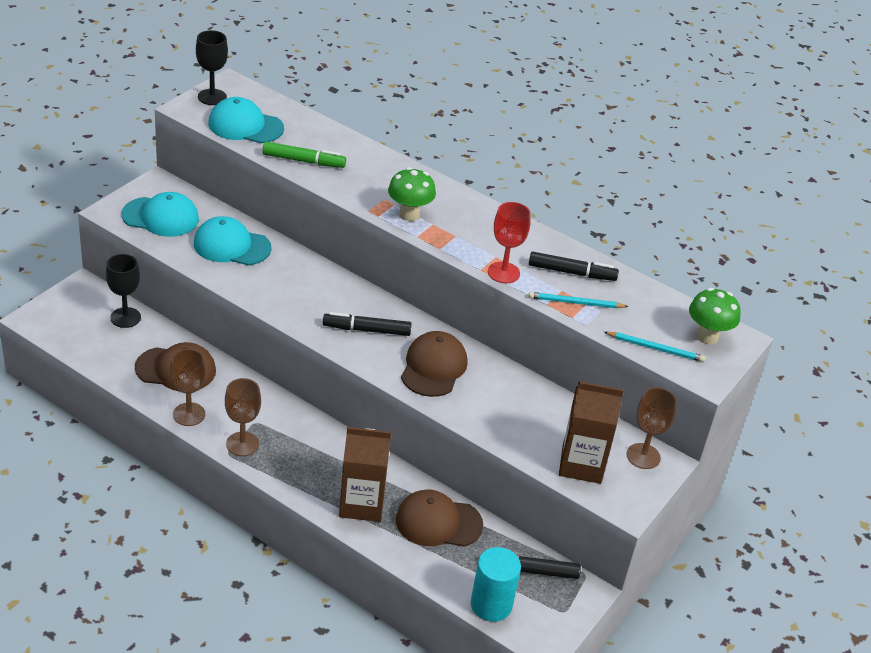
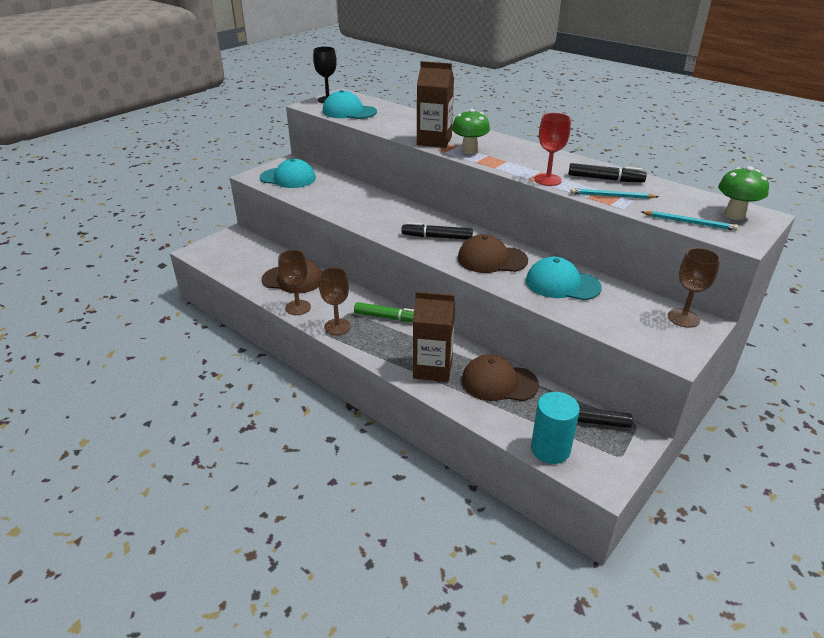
camera: 10 degrees right, 5 degrees down
black goblet [106,254,141,328] -> none
turquoise cap [194,216,272,265] -> turquoise cap moved to [526,257,602,300]
green marker [263,142,346,168] -> green marker moved to [354,302,414,322]
brown cap [401,331,468,397] -> brown cap turned 105 degrees counterclockwise [458,234,528,273]
brown carton [559,381,624,484] -> brown carton moved to [417,61,454,148]

